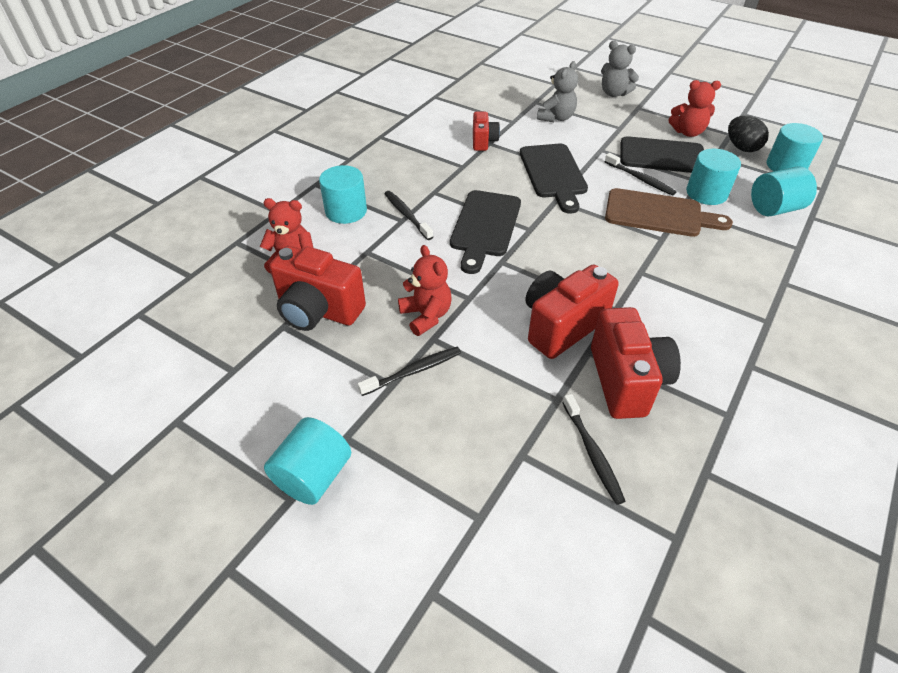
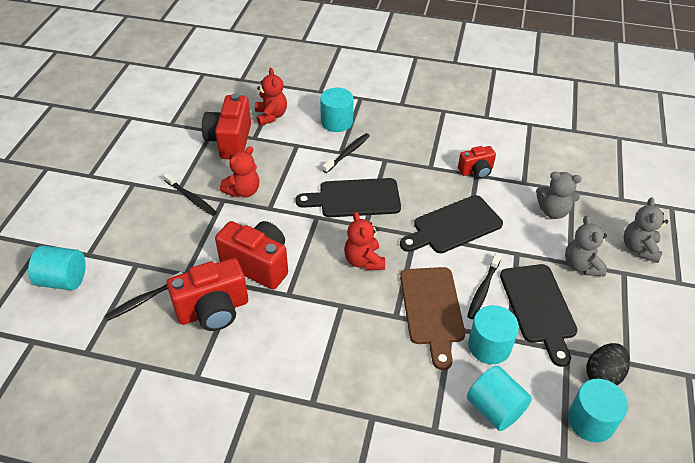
camera: 70 degrees right, 0 degrees up
turquoise cylinder [264,417,351,505] -> turquoise cylinder moved to [28,246,86,290]
red teddy bear [669,80,721,137] -> red teddy bear moved to [344,212,385,270]
none -> grey teddy bear [565,216,607,277]

